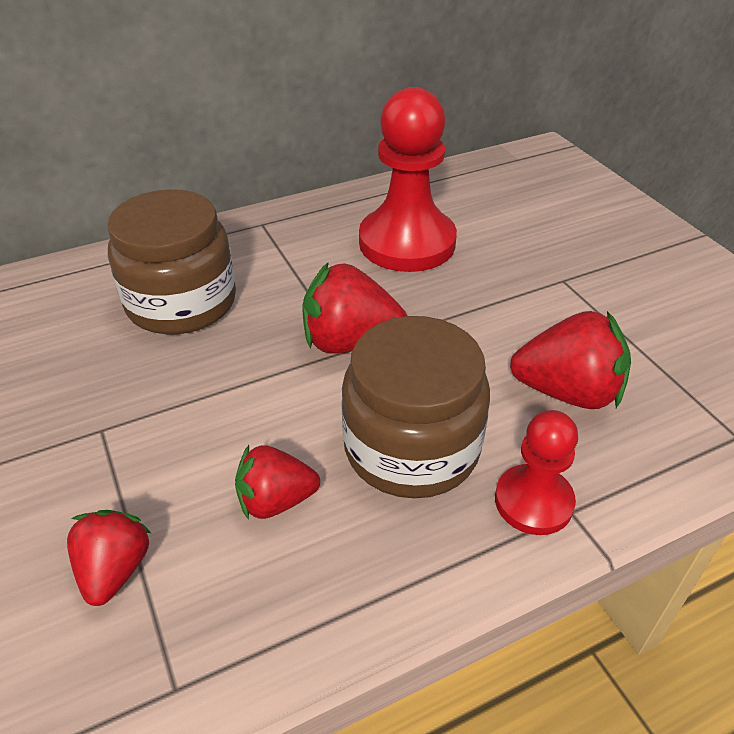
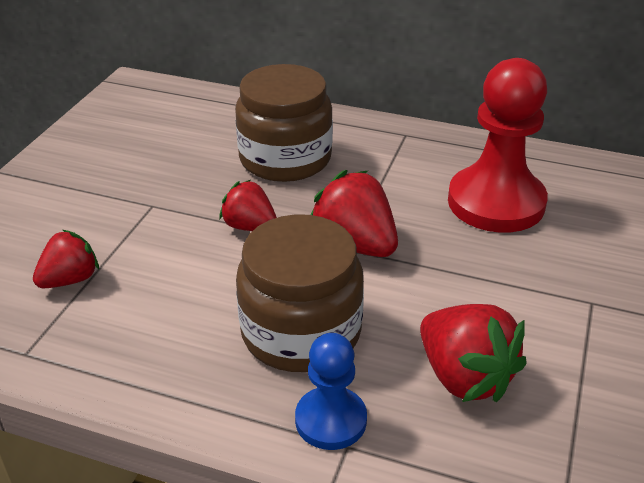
camera: 45 degrees right, 5 degrees down
red strawberry [235,445,320,520] -> red strawberry moved to [219,180,277,231]
red pawn [495,410,578,535] -> blue pawn [295,333,367,450]

